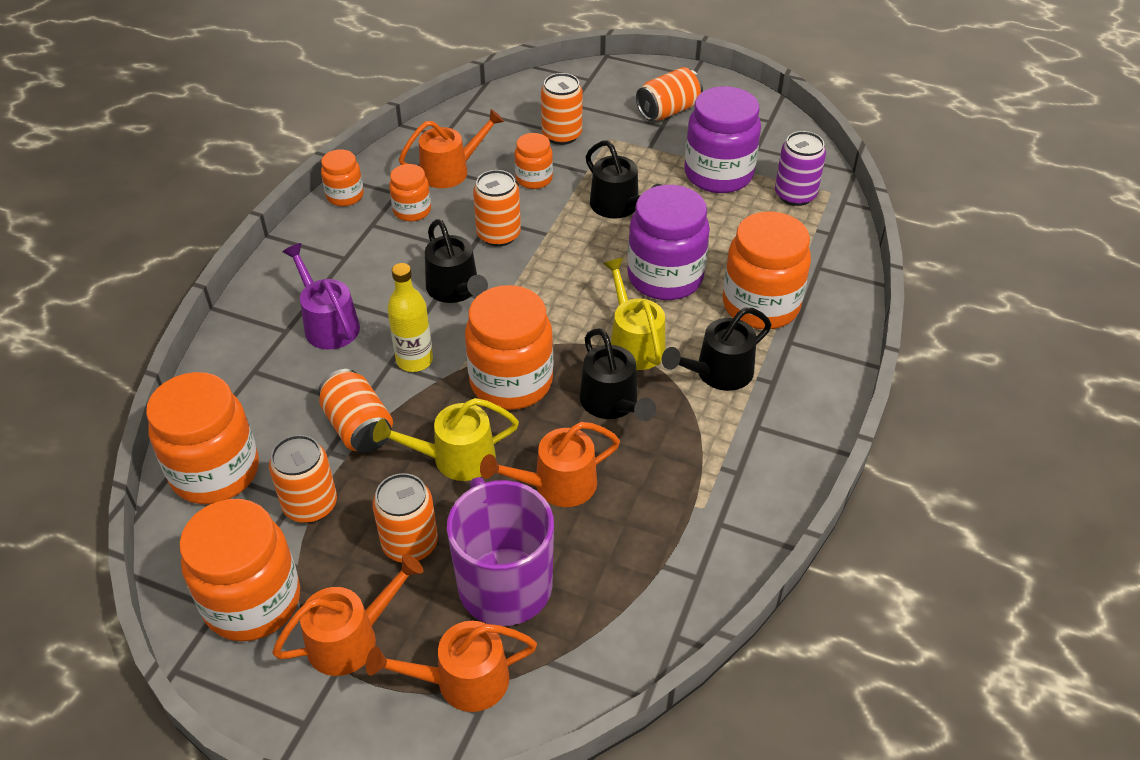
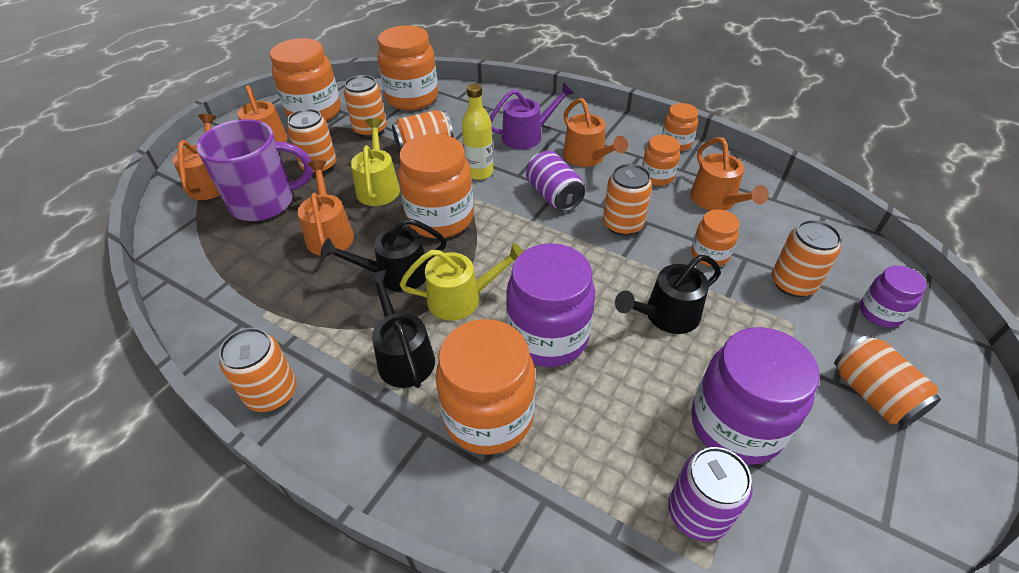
camera: 100 degrees right, 0 degrees up
black watering can [425,219,488,303] -> purple can [526,151,585,212]
none -> orange can [219,328,297,412]
none -> orange watering can [563,98,628,167]
none -> purple jar [860,266,927,328]

